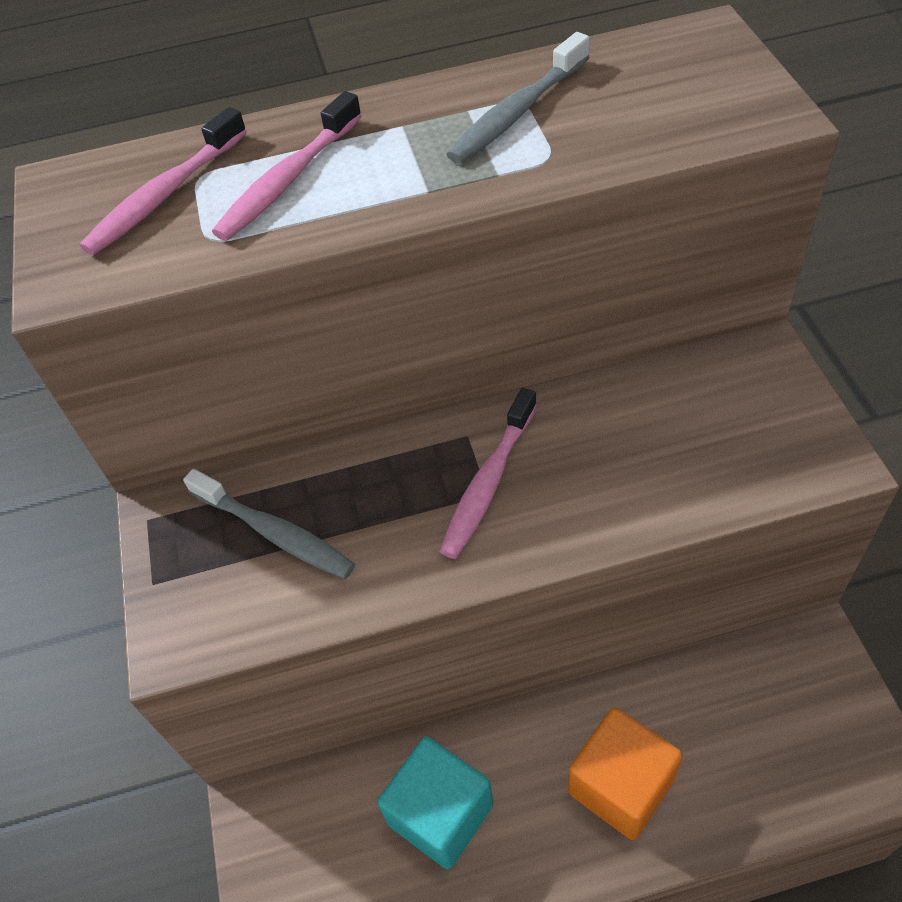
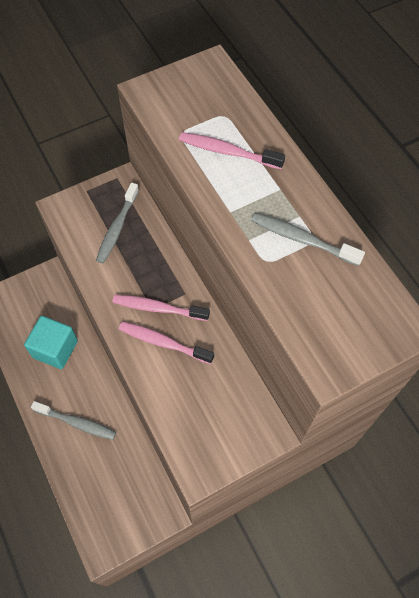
camera: 70 degrees right, 10 degrees up
pink toothbrush [80,107,247,255] -> pink toothbrush moved to [119,322,214,364]
orange cube [568,707,683,840] -> grey toothbrush [31,401,116,440]

